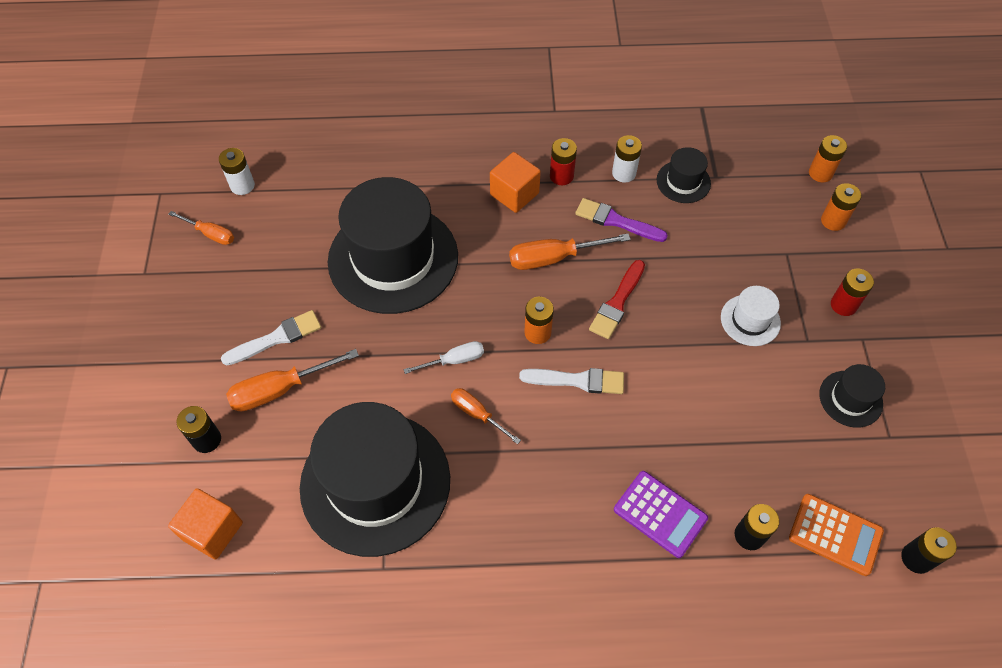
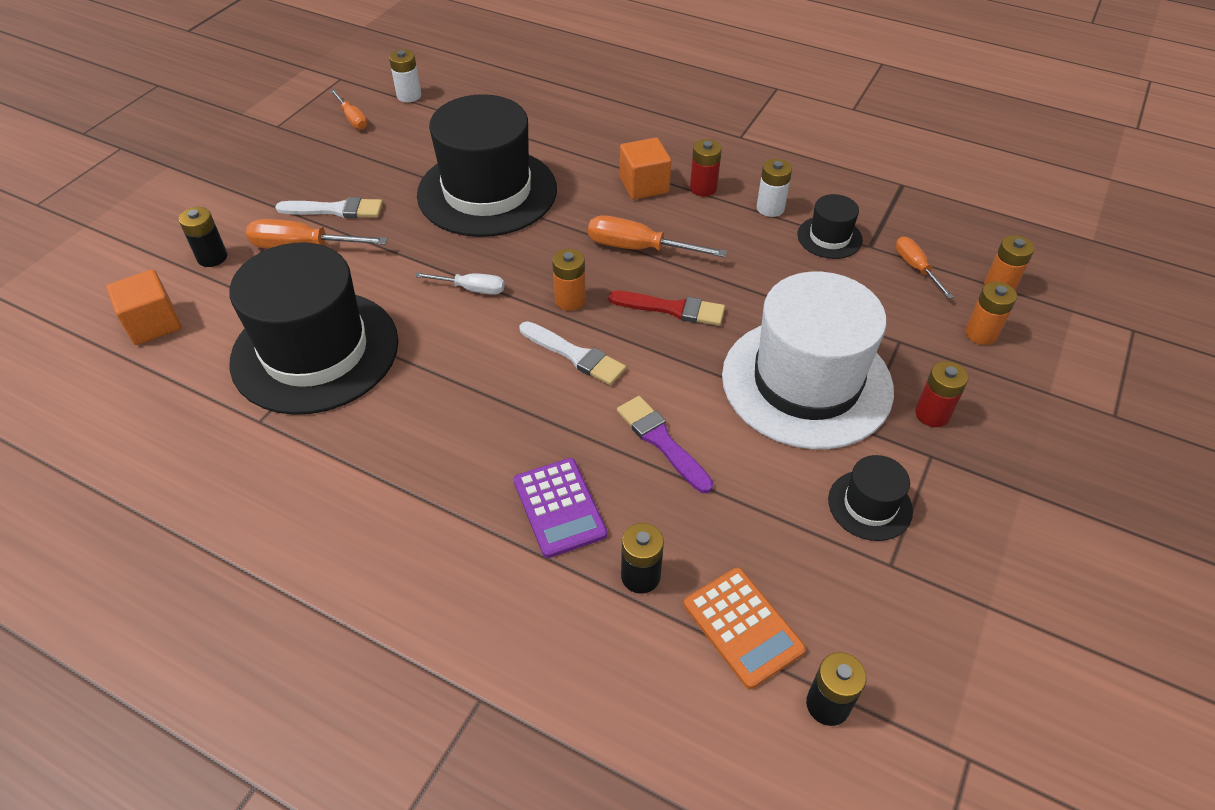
camera: 30 degrees right, 10 degrees down
orange screwdriver [451,388,521,444] -> orange screwdriver moved to [896,237,954,299]
purple brush [575,198,668,242] -> purple brush moved to [617,396,713,493]
red brush [589,260,645,339] -> red brush turned 135 degrees counterclockwise [608,291,725,326]
white hat [721,286,781,346] -> white hat [722,272,894,449], size x2.28

